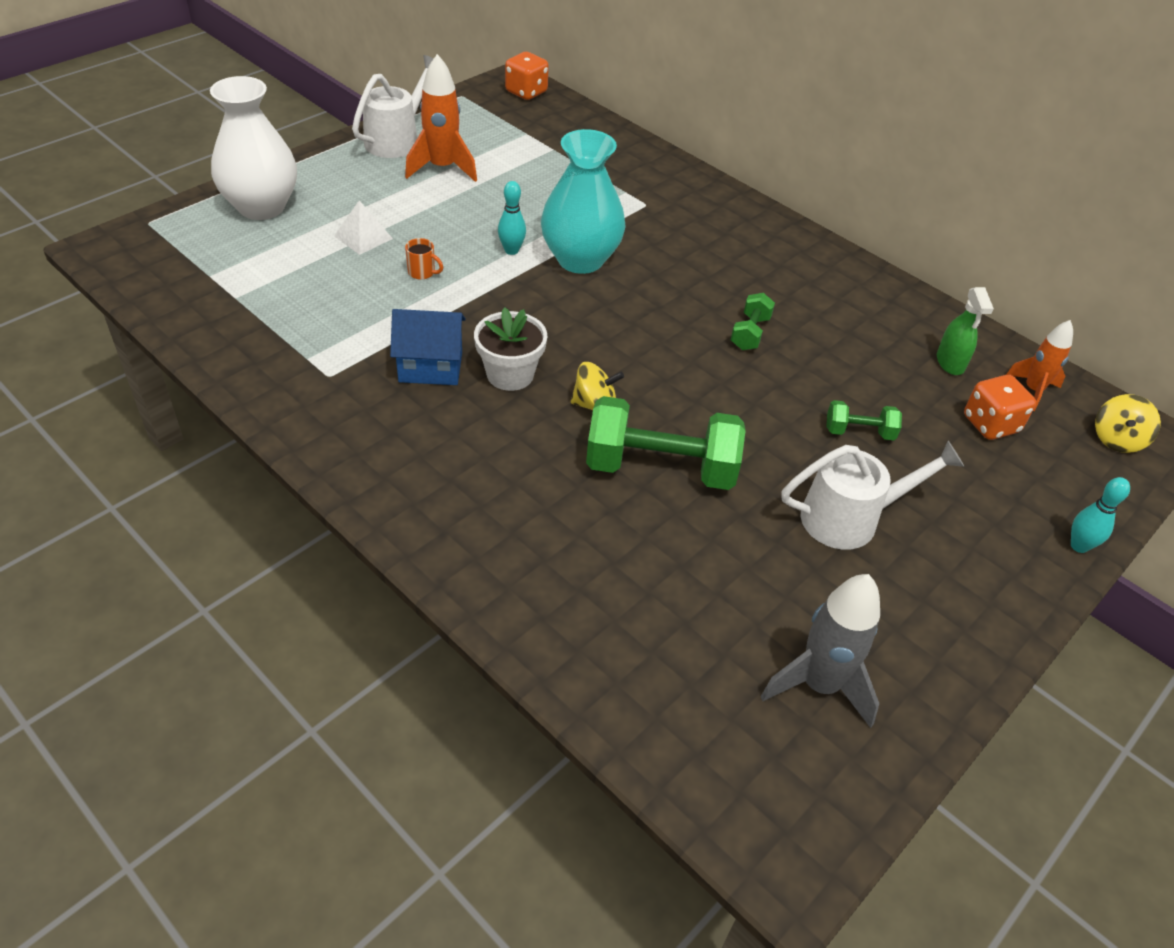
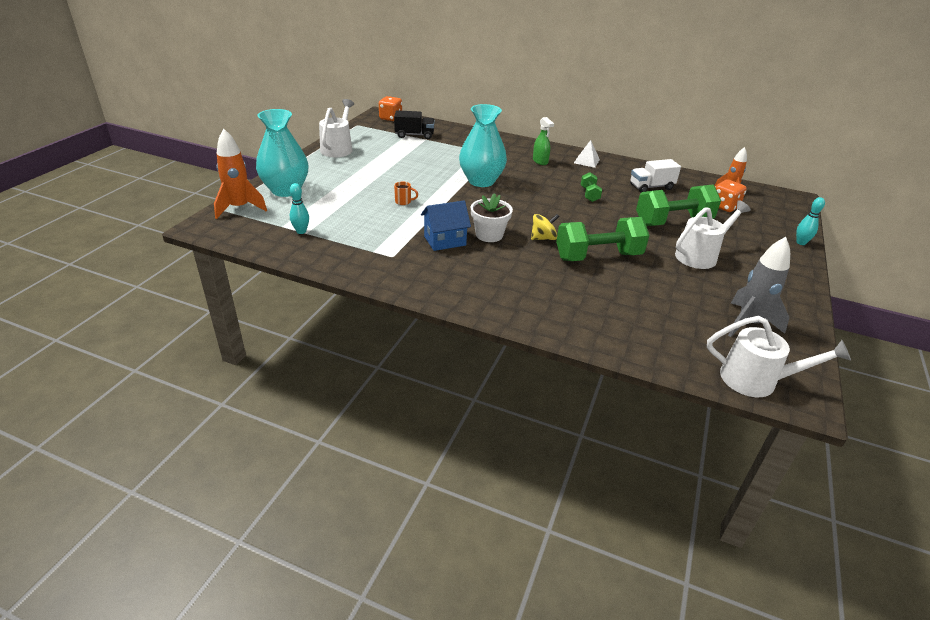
camera: 20 degrees left, 10 degrees down
white vase [210,76,297,220] -> turquoise vase [256,109,309,197]
white pyramid [334,200,393,255] -> white pyramid moved to [574,140,600,168]
orange rocket [405,54,477,182] -> orange rocket moved to [214,129,267,219]
turquoise bowling pin [498,181,526,255] -> turquoise bowling pin moved to [290,183,309,234]
green dumbbell [826,400,902,440] -> green dumbbell [636,185,721,226], size x2.07
green spray bottle [937,287,994,375] -> green spray bottle moved to [533,117,554,165]
yellow spinning top [1095,394,1161,453] -> none
none -> black truck [394,110,435,139]
none -> white truck [630,159,681,192]
none -> white watering can [707,316,851,397]

